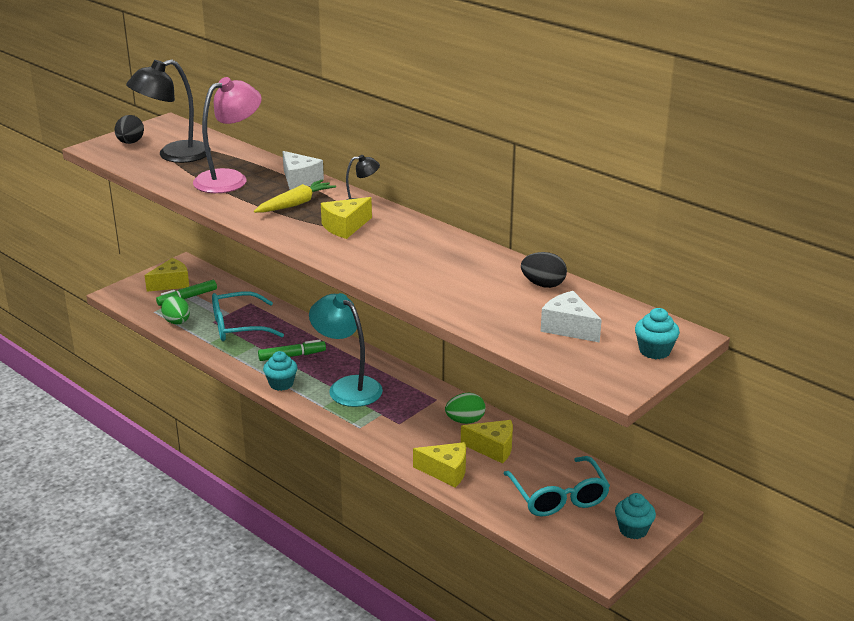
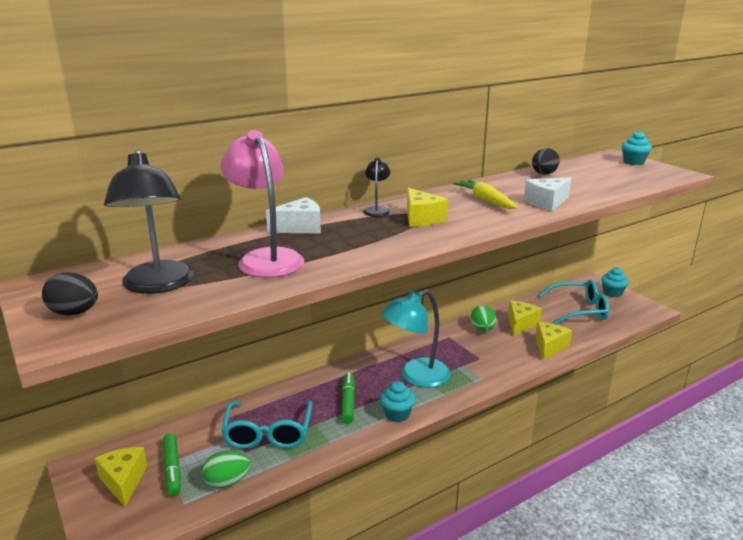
camera: 75 degrees left, 5 degrees down
yellow carrot [254,179,336,213] -> yellow carrot moved to [453,180,518,209]
white cheese [541,291,602,343] -> white cheese moved to [524,178,571,211]

